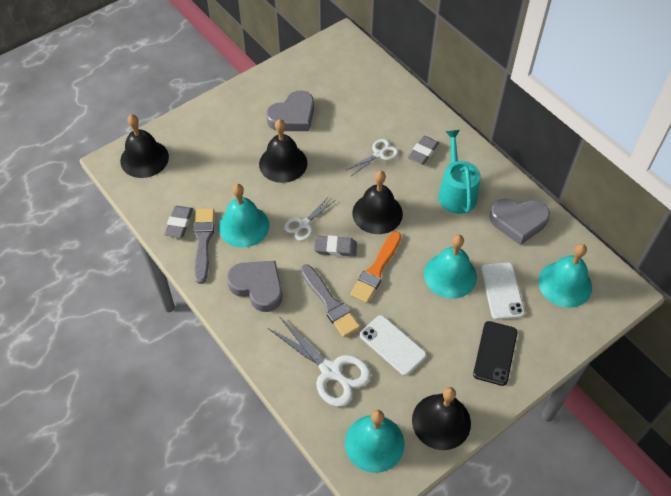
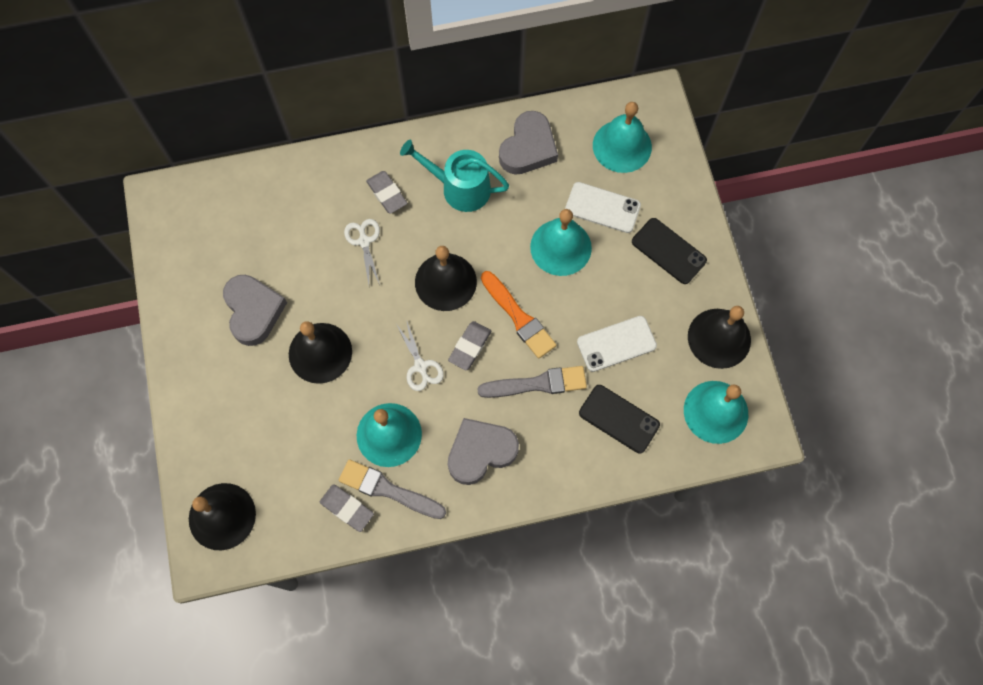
camera: 65 degrees left, 15 degrees up
white scissors [268,316,371,407] -> black phone [579,385,660,454]

